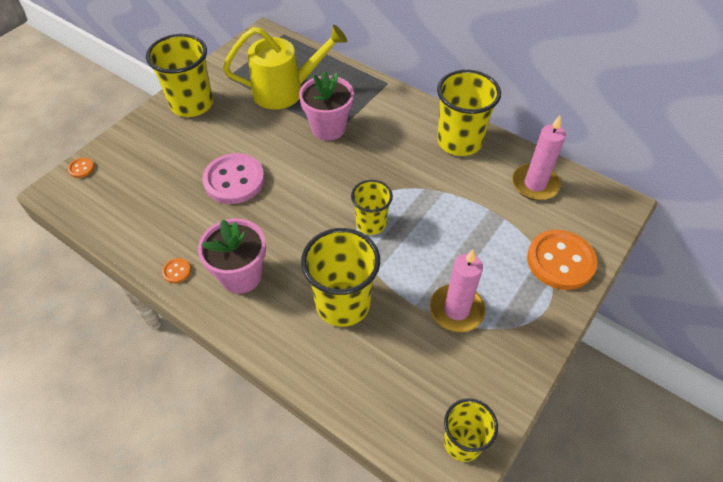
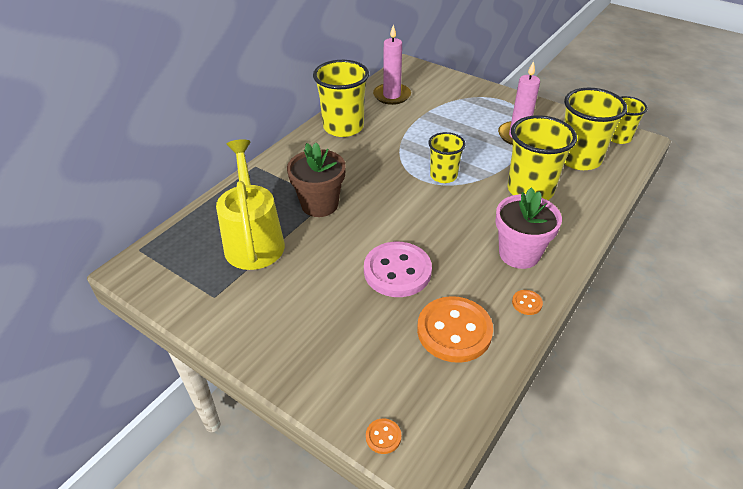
camera: 90 degrees left, 10 degrees down
yellow cup [146,34,213,117] -> yellow cup moved to [564,88,627,170]
pink flower pot [299,71,354,141] -> brown flower pot [287,143,346,217]
orange button [527,230,597,290] -> orange button moved to [417,296,493,363]

